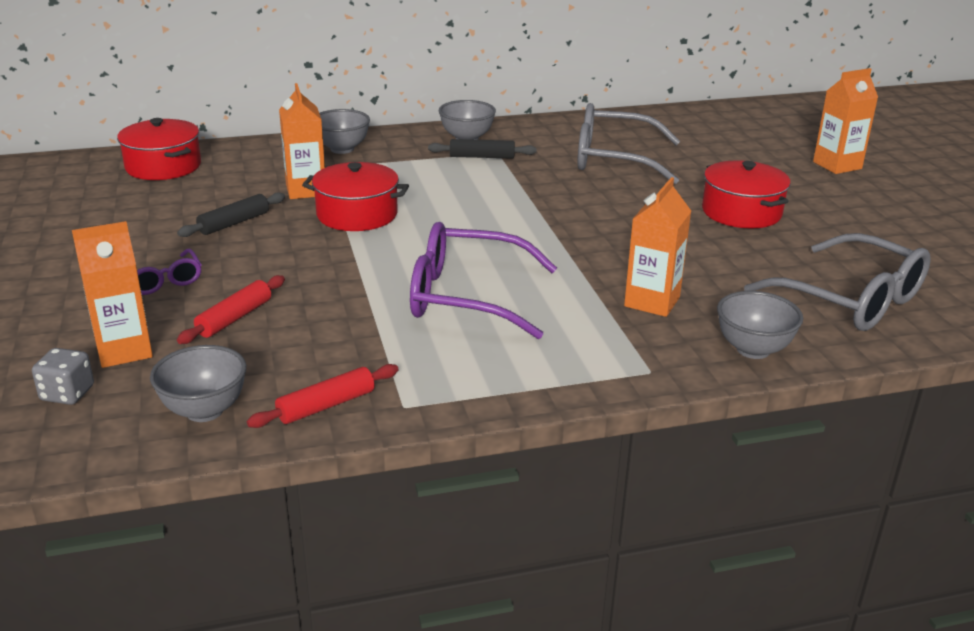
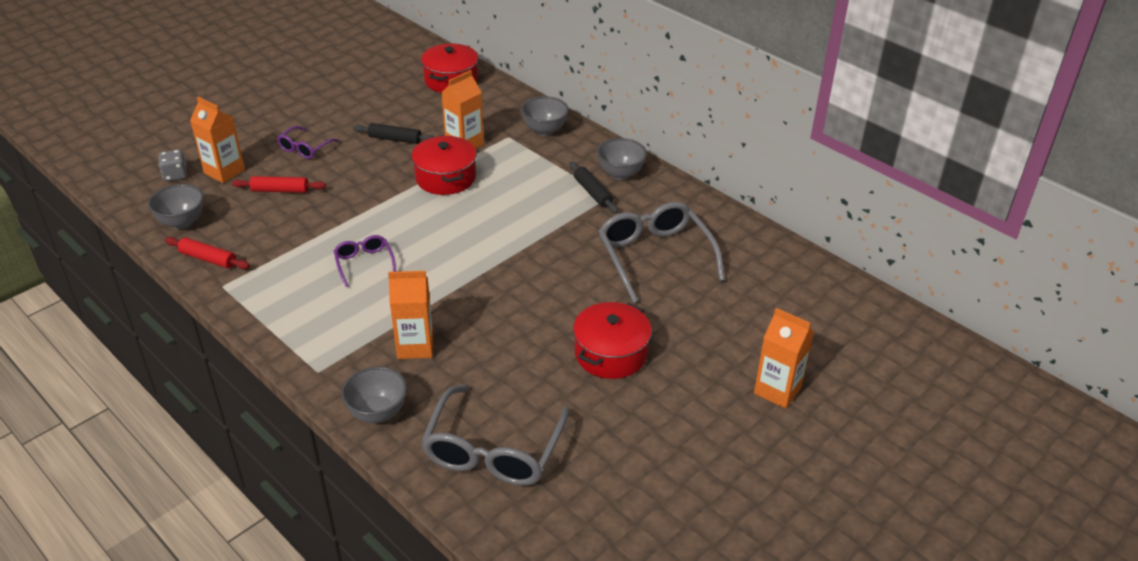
camera: 60 degrees right, 10 degrees up
purple glasses [410,222,557,339] -> purple glasses [334,235,396,288], size x0.51

